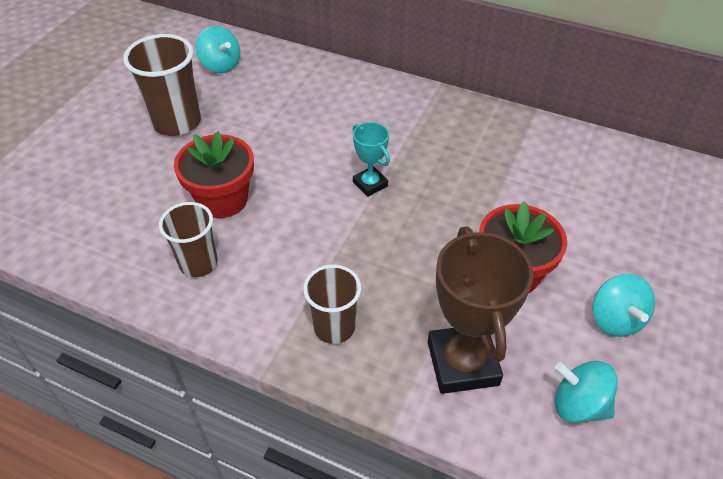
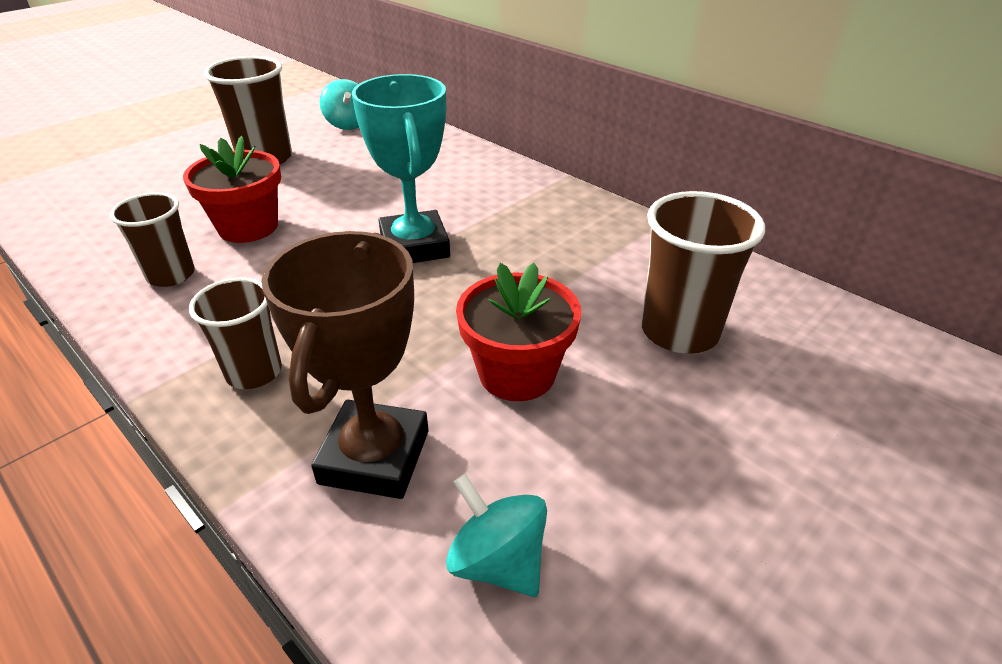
camera: 20 degrees right, 10 degrees down
turquoise trophy [353,122,390,197] -> turquoise trophy [352,74,450,263], size x1.90
turquoise spinning top [593,274,655,337] -> none
none -> brown cup [641,191,765,354]

